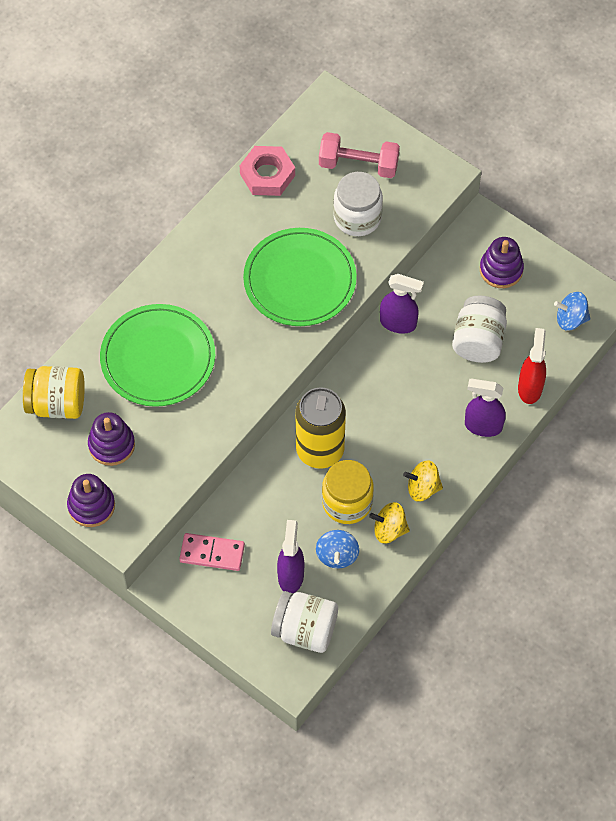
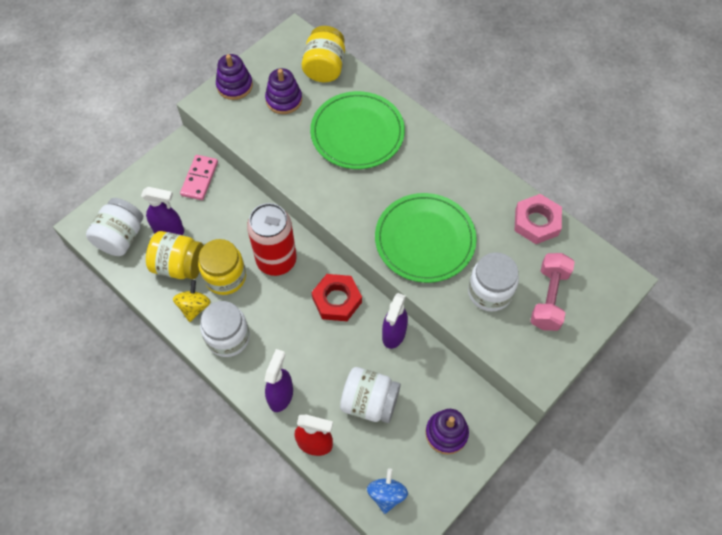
camera: 95 degrees right, 0 degrees up
yellow can [296,387,346,469] -> red can [247,203,297,276]
blue spinning top [316,530,359,568] -> yellow jar [146,231,204,279]
yellow spinning top [403,461,443,501] -> white jar [200,301,250,357]
none -> red nut [311,274,362,321]

